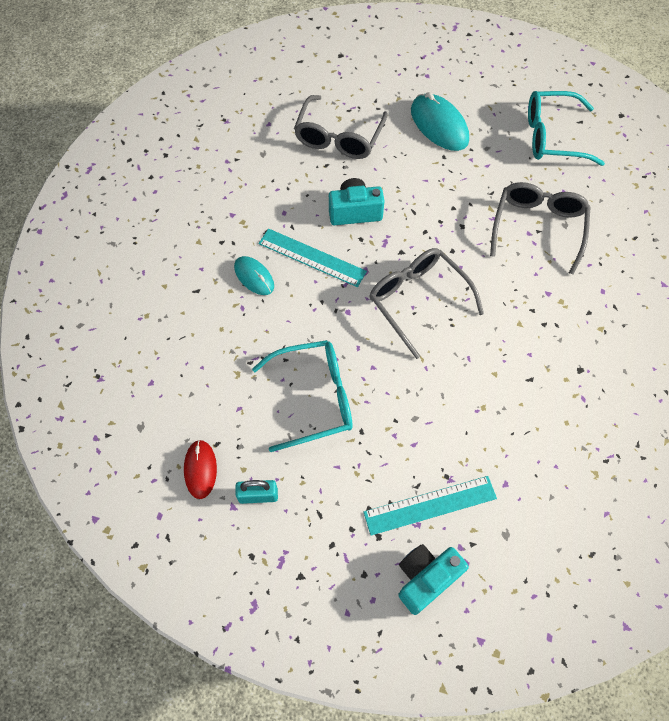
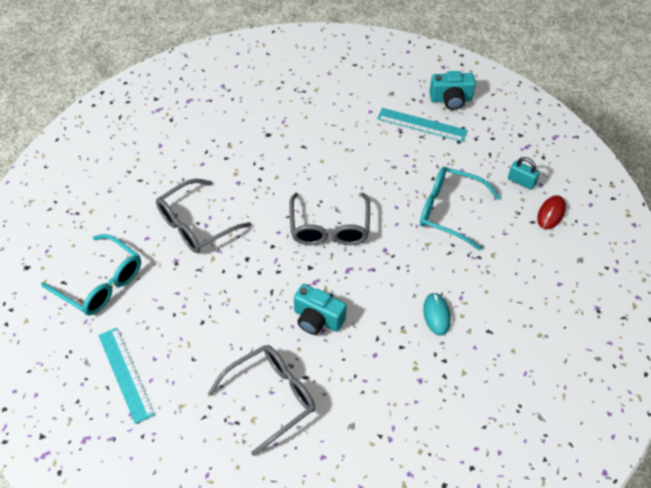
camera: 145 degrees left, 10 degrees down
turquoise ruler [258,229,367,287] -> turquoise ruler moved to [98,328,155,424]
turquoise mouse [411,92,469,151] -> none

